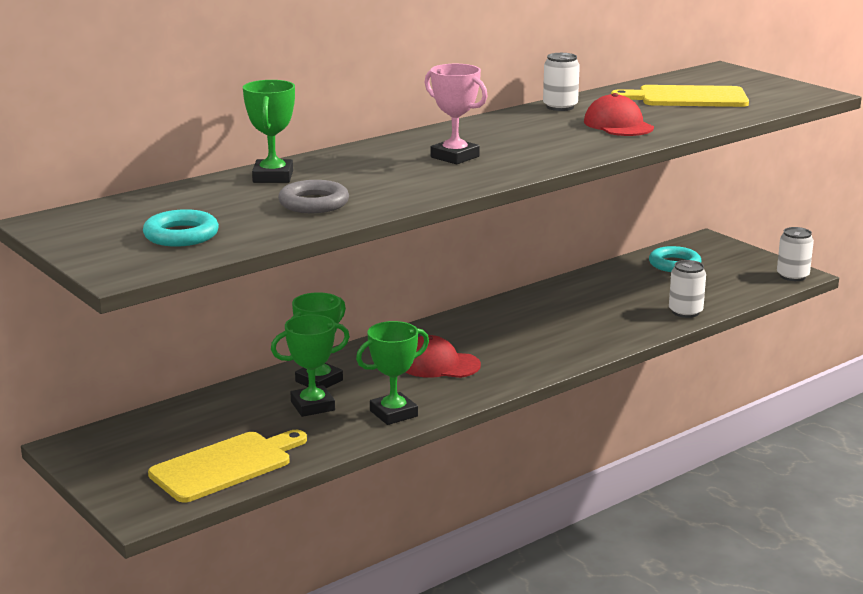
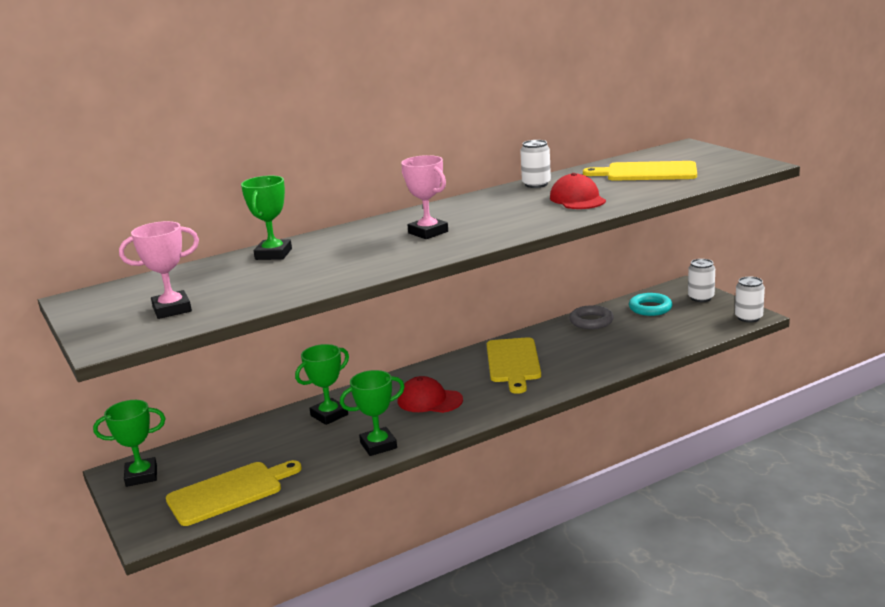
camera: 10 degrees right, 0 degrees up
turquoise ring [143,209,219,247] -> pink trophy [119,221,199,319]
green trophy [271,314,350,417] -> green trophy moved to [93,400,165,487]
grey ring [278,180,349,213] -> grey ring moved to [569,305,613,329]
white can [669,260,706,318] -> white can moved to [688,259,715,302]
none -> yellow cutting board [487,337,541,394]

